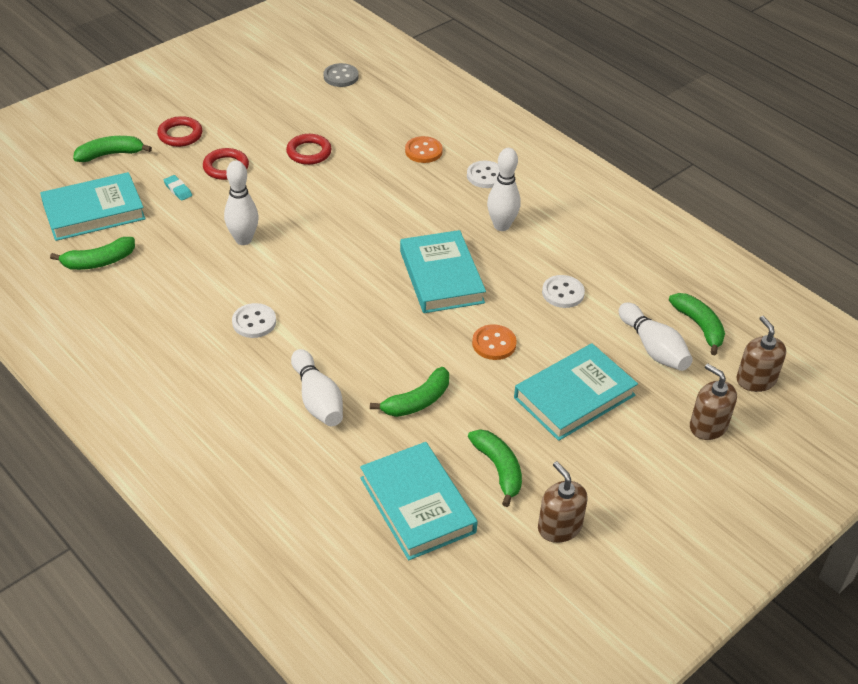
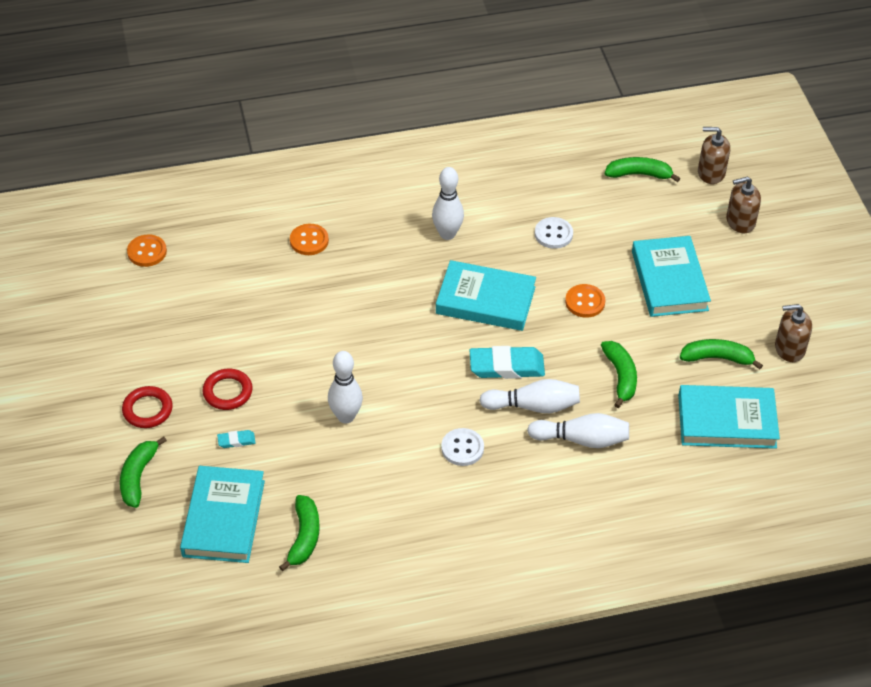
camera: 60 degrees left, 5 degrees up
red ring [286,134,332,165] -> none
grey button [324,63,359,87] -> orange button [127,235,167,267]
white button [467,161,499,188] -> none
white bowling pin [619,302,693,371] -> white bowling pin moved to [479,379,580,413]
none -> turquoise eraser [469,346,545,379]

